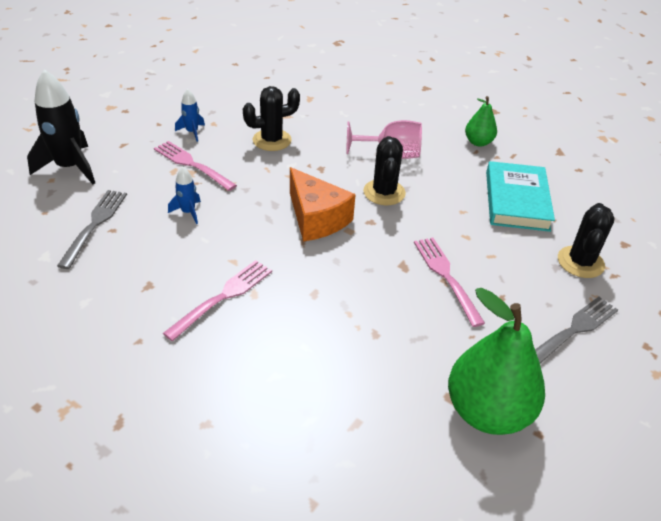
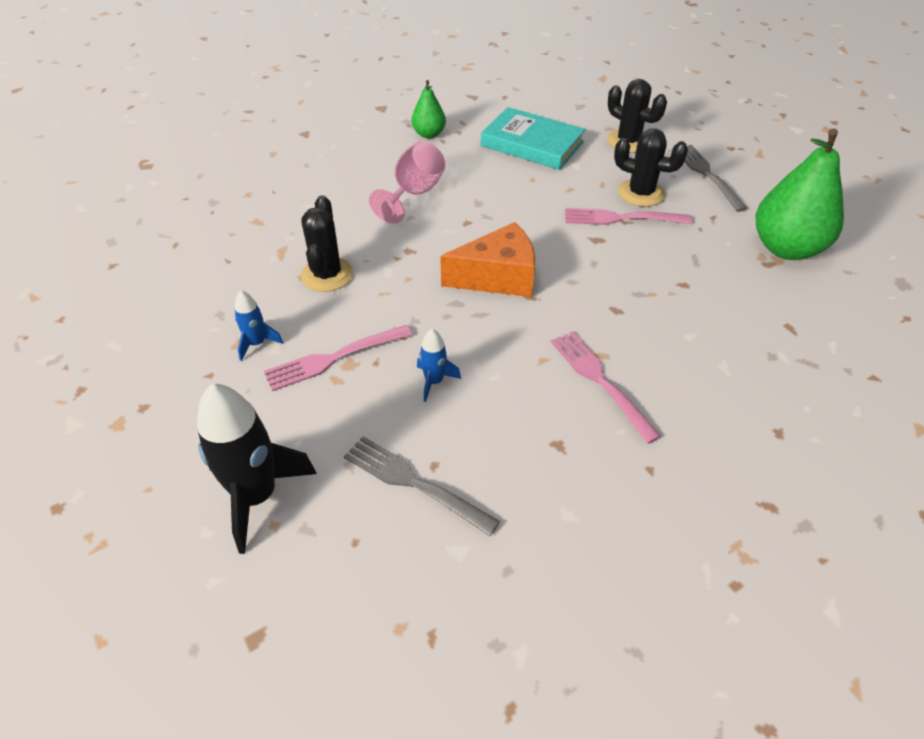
camera: 65 degrees left, 5 degrees up
black cactus [363,136,406,205] -> black cactus moved to [614,129,688,207]

